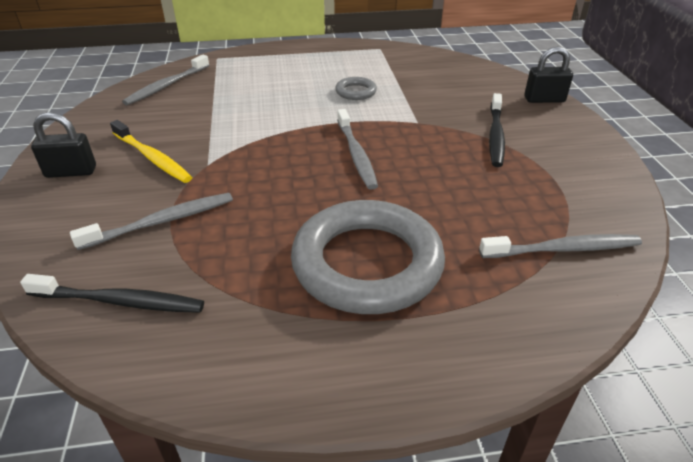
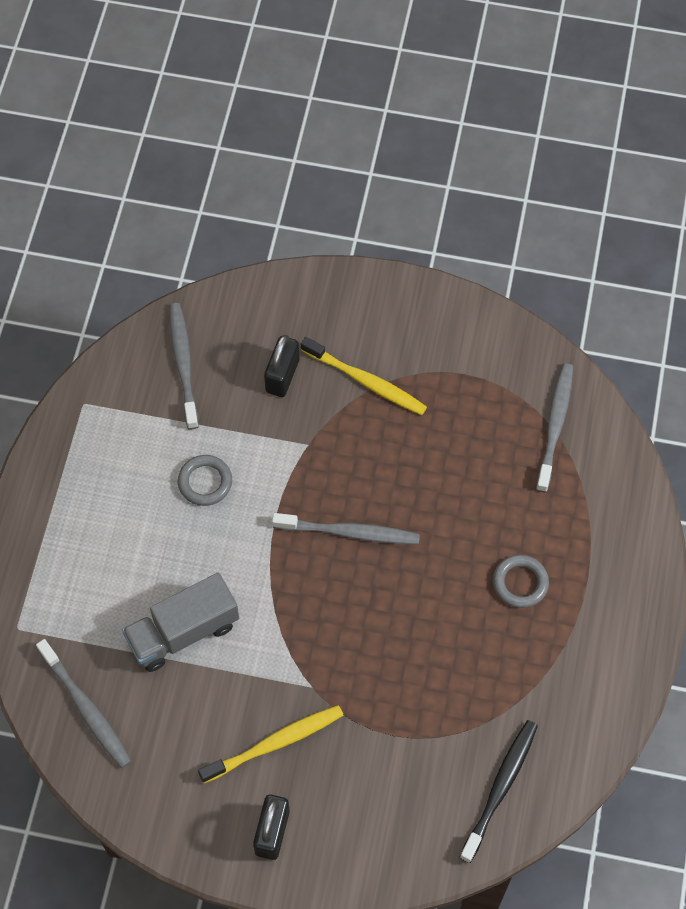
camera: 70 degrees left, 25 degrees up
grey toothbrush [70,193,233,250] -> grey toothbrush moved to [169,303,199,429]
grey ring [291,200,445,314] -> grey ring [493,555,549,608], size x0.42
black toothbrush [489,93,505,167] -> yellow toothbrush [301,337,427,415]
black padlock [524,47,573,103] -> black padlock moved to [264,334,299,397]
none -> grey truck [122,573,239,672]

